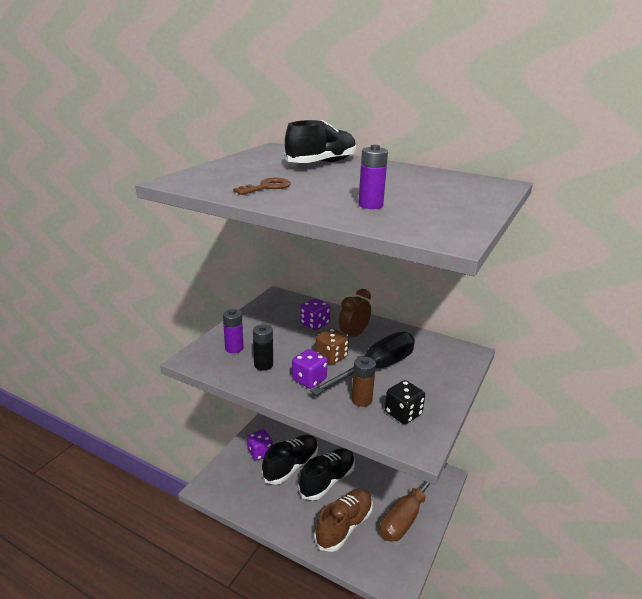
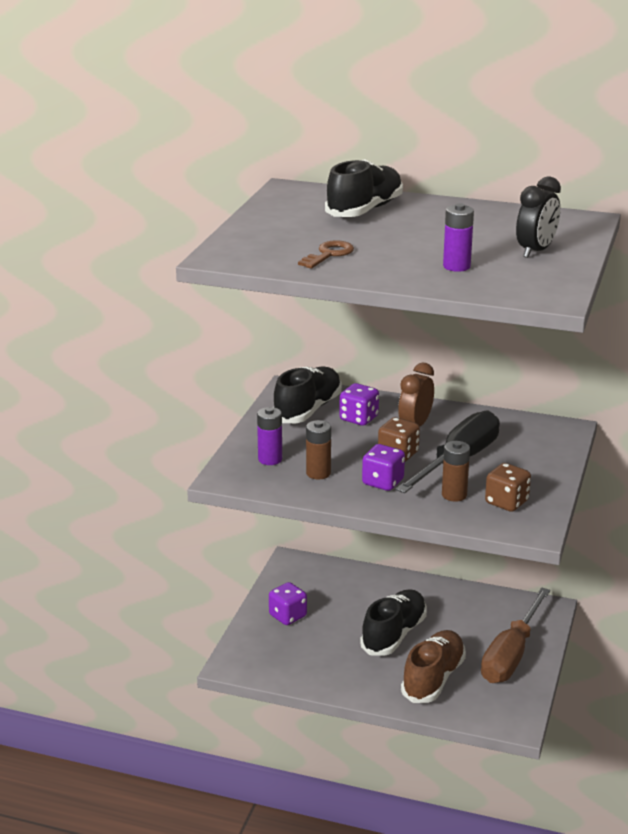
camera: 10 degrees left, 0 degrees up
black battery [253,324,273,371] -> brown battery [306,420,331,479]
black shoe [262,435,318,485] -> black shoe moved to [274,366,342,423]
black dice [385,380,425,424] -> brown dice [485,463,531,512]
none -> black clock [516,176,561,258]

